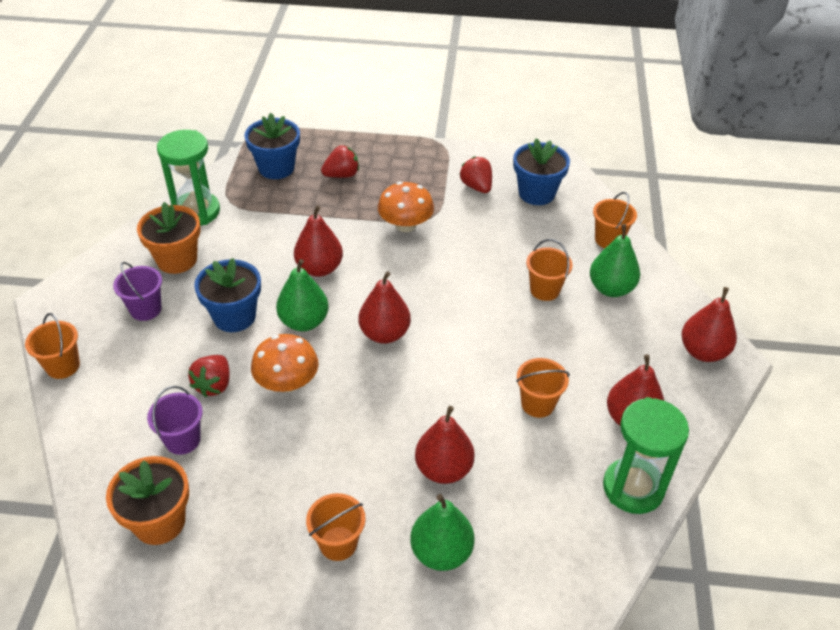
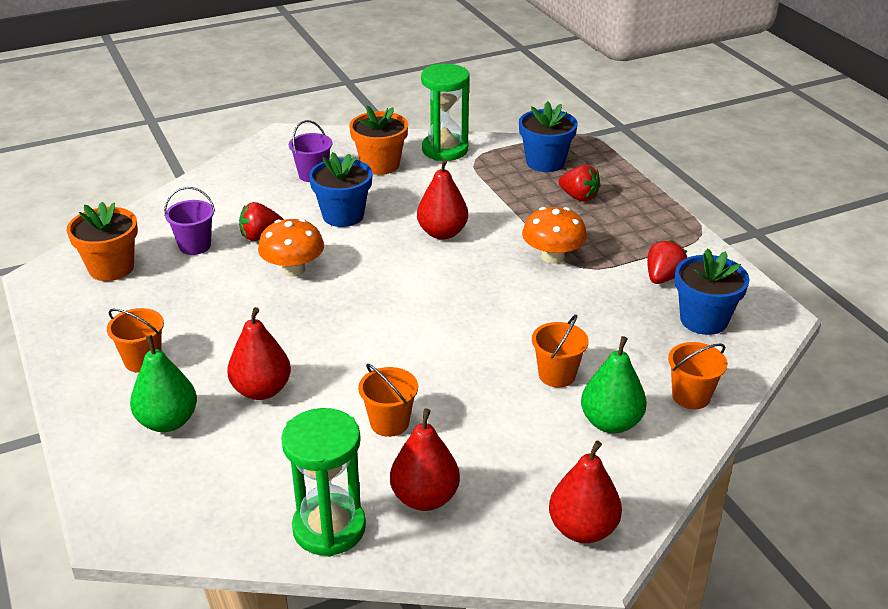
camera: 60 degrees right, 10 degrees down
orange bucket [25,313,80,379] -> none
green pear [276,259,329,331] -> none
red pear [359,271,411,344] -> none

